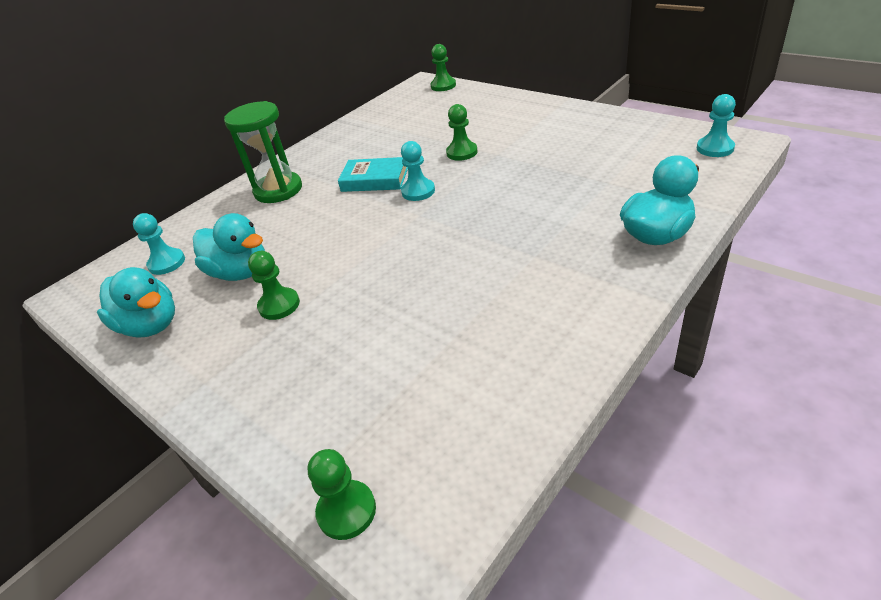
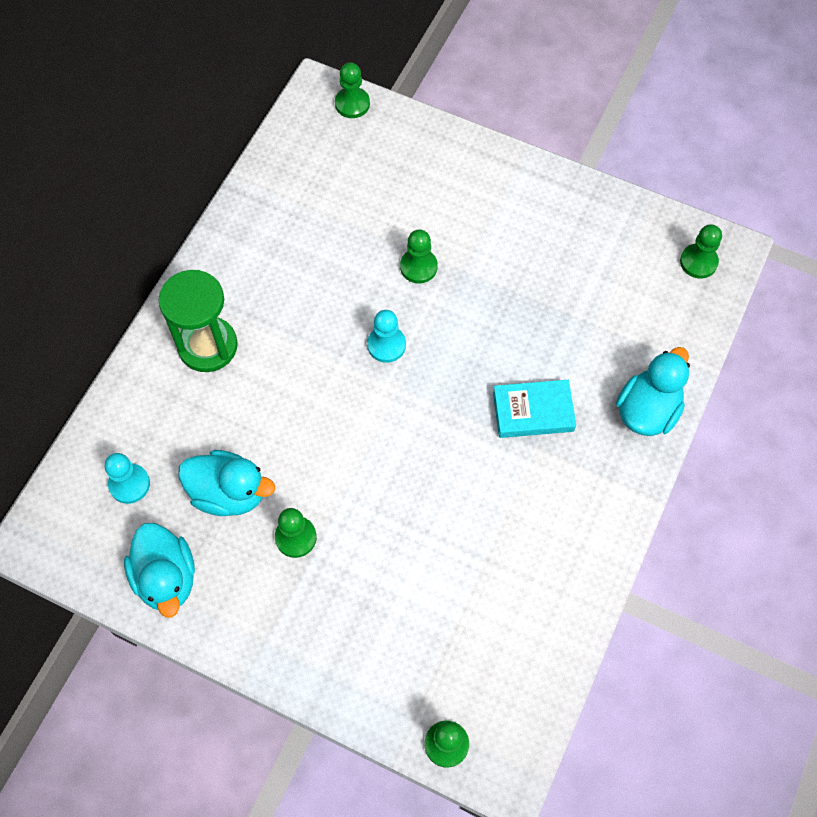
camera: 20 degrees left, 25 degrees up
turquoise duck [97,267,175,338] -> turquoise duck turned 45 degrees clockwise [124,523,195,618]
turquoise book [338,157,408,192] -> turquoise book moved to [493,380,576,438]
turquoise pawn [697,94,736,157] -> green pawn [680,224,722,279]

